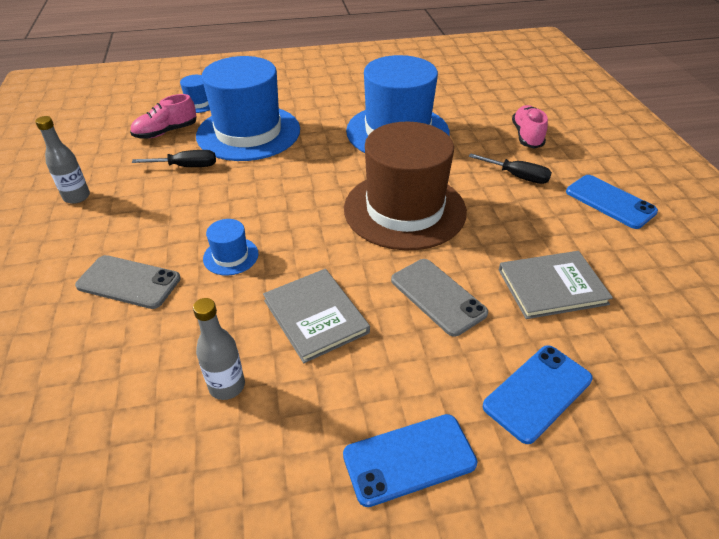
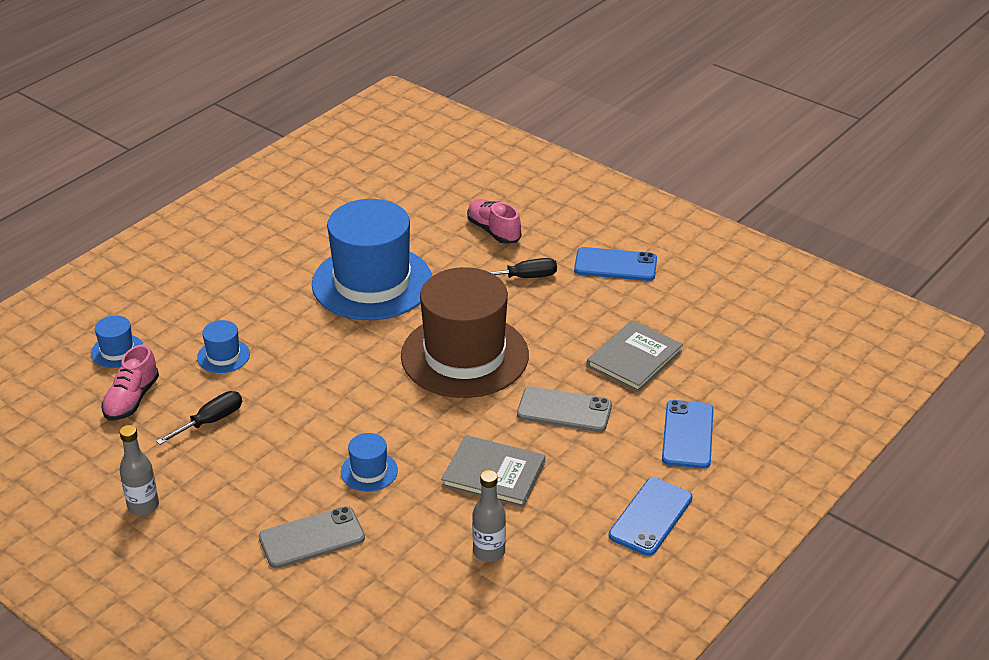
camera: 40 degrees left, 5 degrees down
blue hat [196,56,300,161] -> blue hat [197,320,250,373], size x0.41

